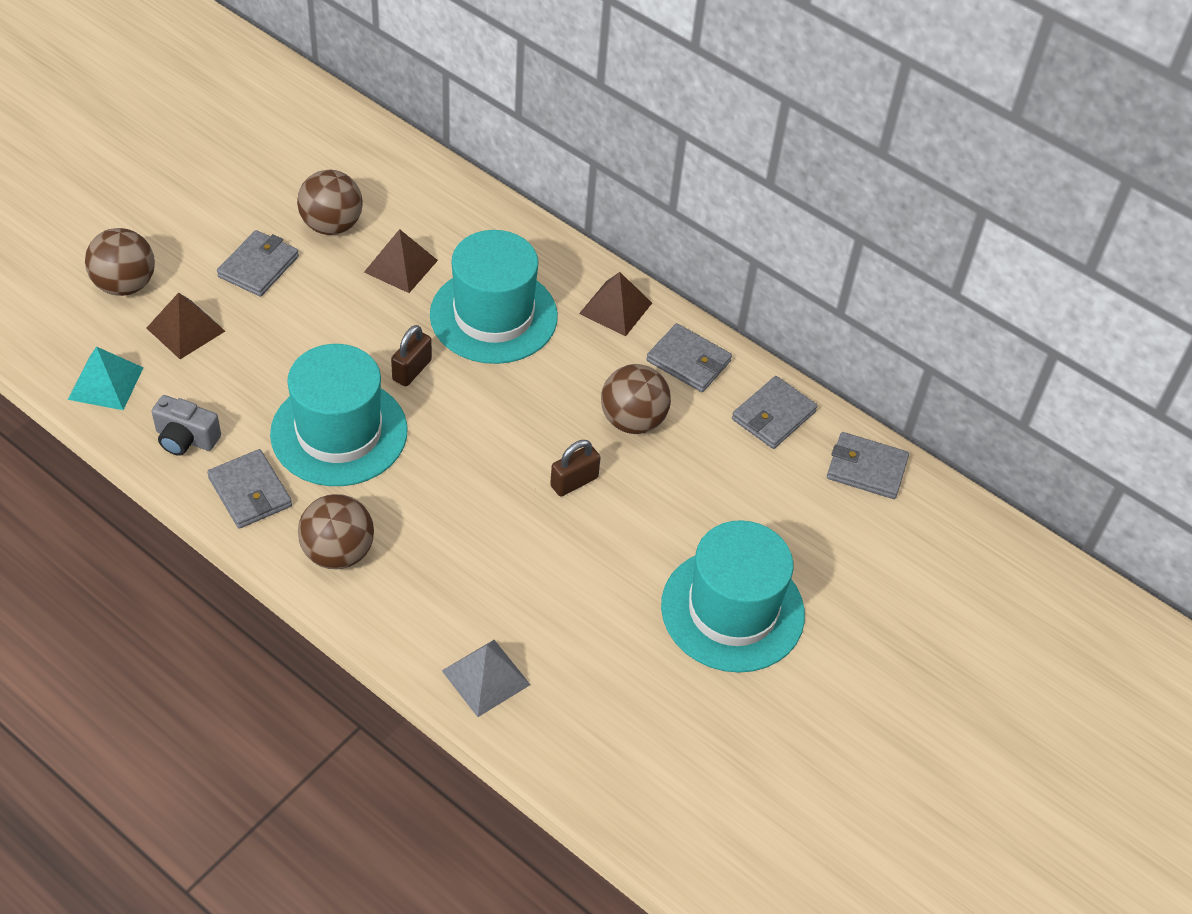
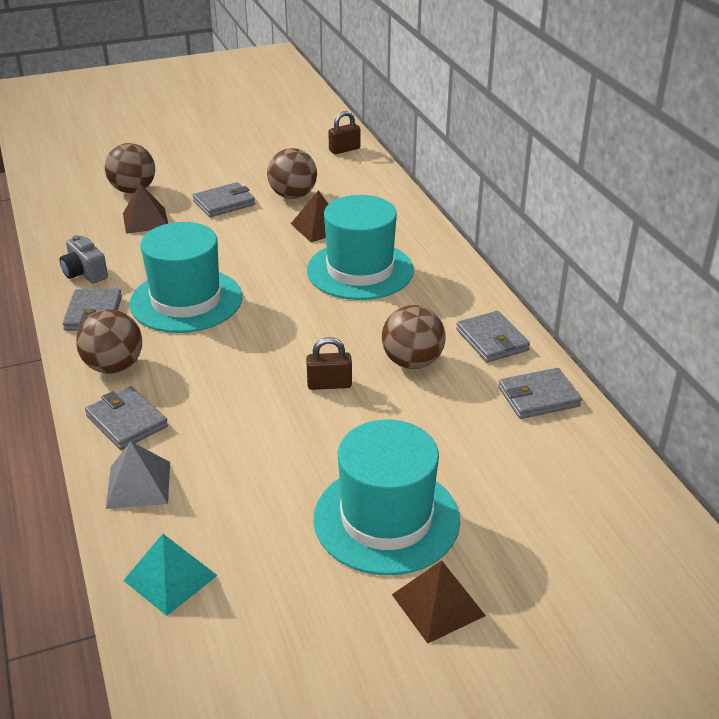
camera: 35 degrees right, 15 degrees down
turquoise pyramid [68,347,144,410] -> turquoise pyramid moved to [123,534,218,616]
brown padlock [391,325,432,386] -> brown padlock moved to [328,111,360,154]
brown pyramid [579,272,652,336] -> brown pyramid moved to [392,560,486,644]
grey wallet [827,432,909,499] -> grey wallet moved to [85,386,168,450]

